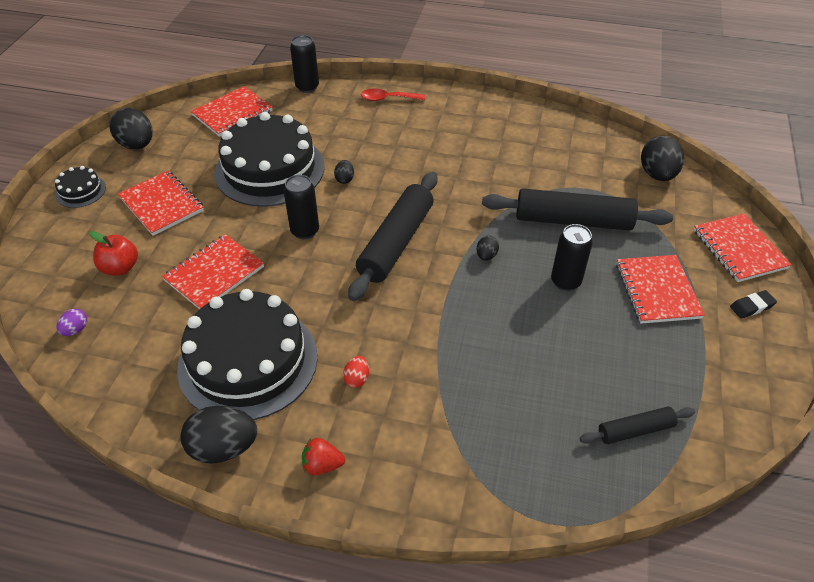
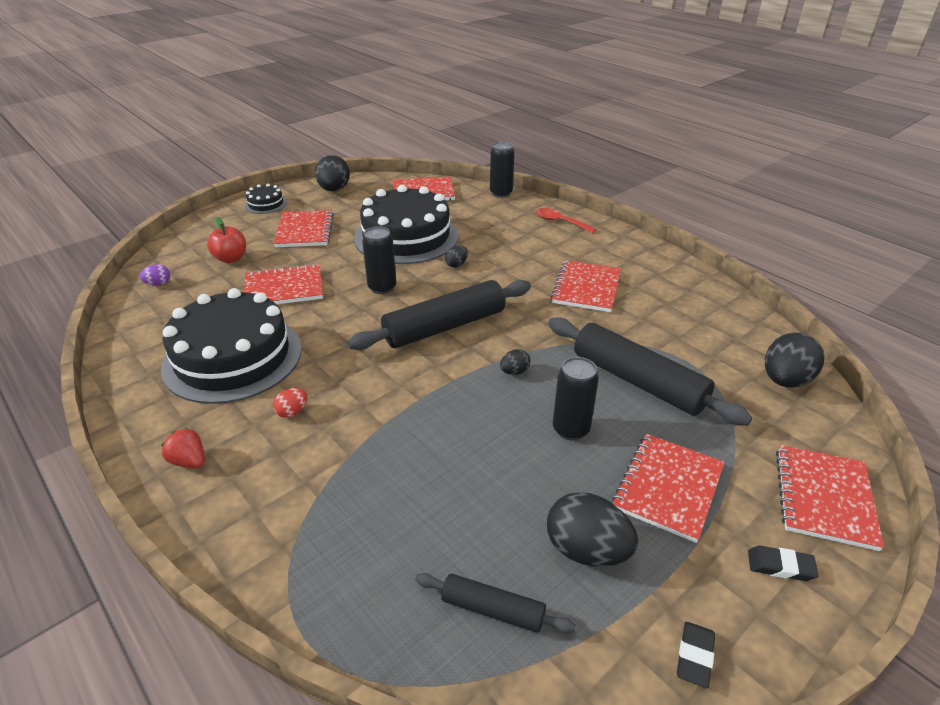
camera: 35 degrees right, 10 degrees down
black egg [180,406,257,464] -> black egg moved to [547,492,638,567]
none -> red notebook [551,260,621,312]
none -> black eraser [677,622,715,688]

